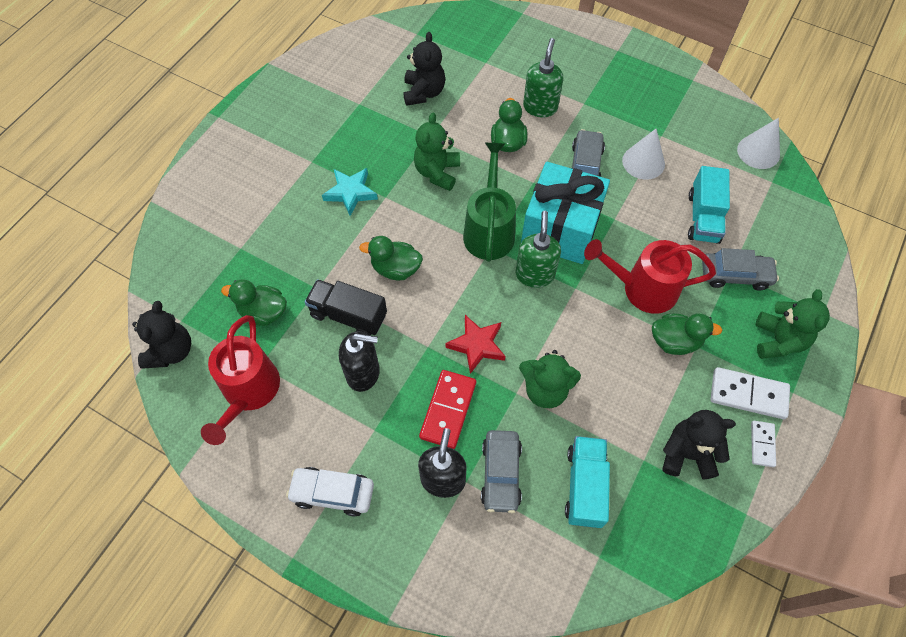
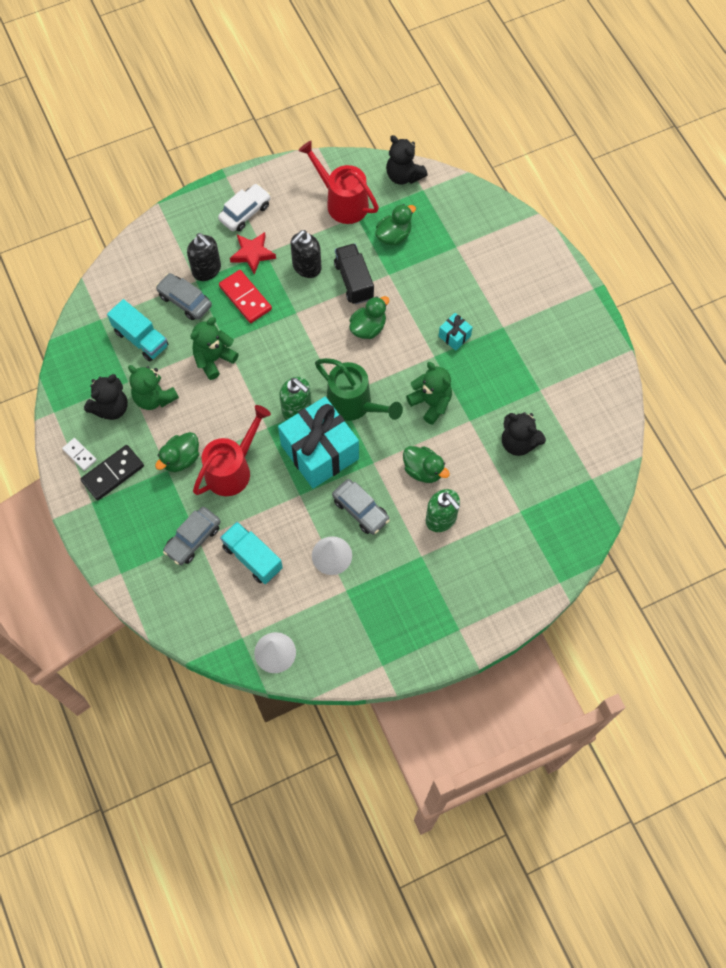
camera: 125 degrees right, 5 degrees up
black truck [305,279,387,336] -> black truck turned 75 degrees counterclockwise [334,243,374,305]
turquoise star [322,168,378,216] -> turquoise gift [439,313,473,351]
red star [445,315,506,374] -> red star moved to [230,232,276,275]
white domino [711,367,790,419] -> black domino [80,445,144,500]
green teddy bear [756,289,830,359] -> green teddy bear moved to [128,365,179,410]

